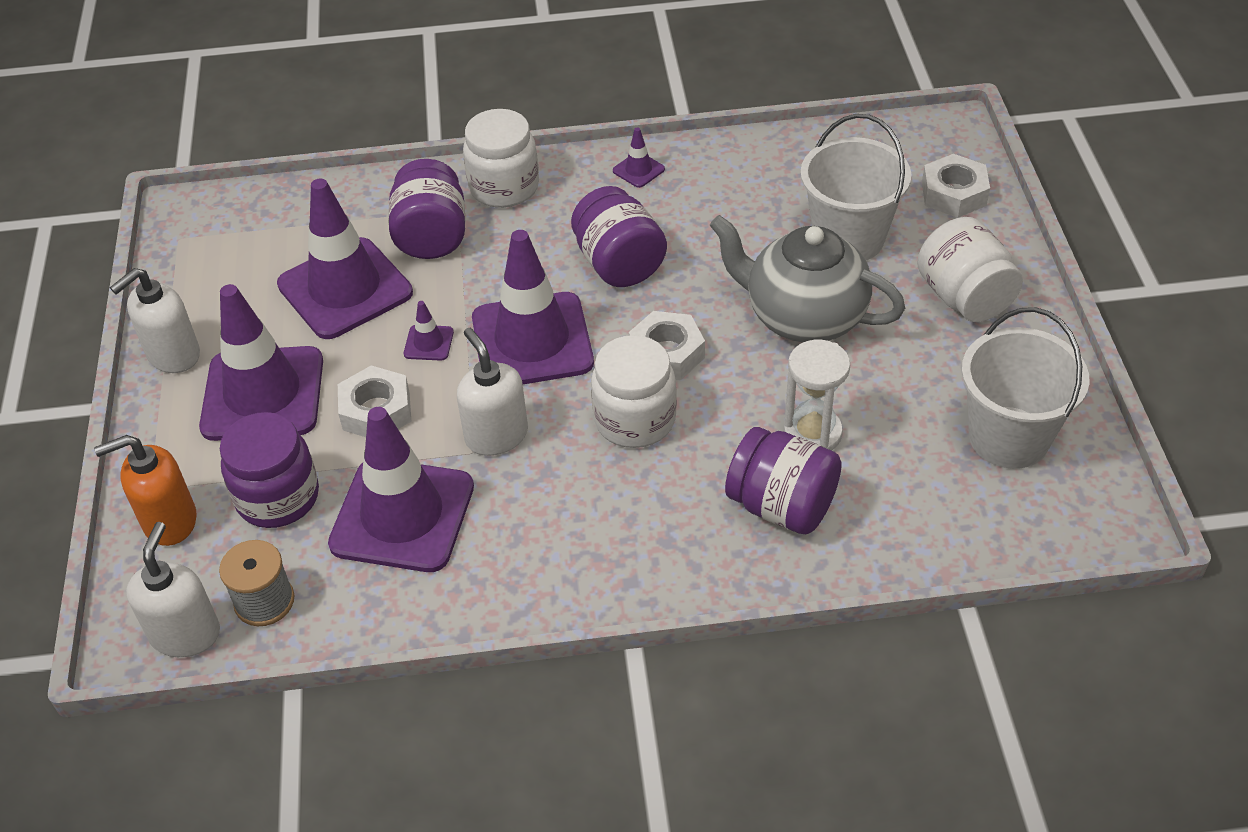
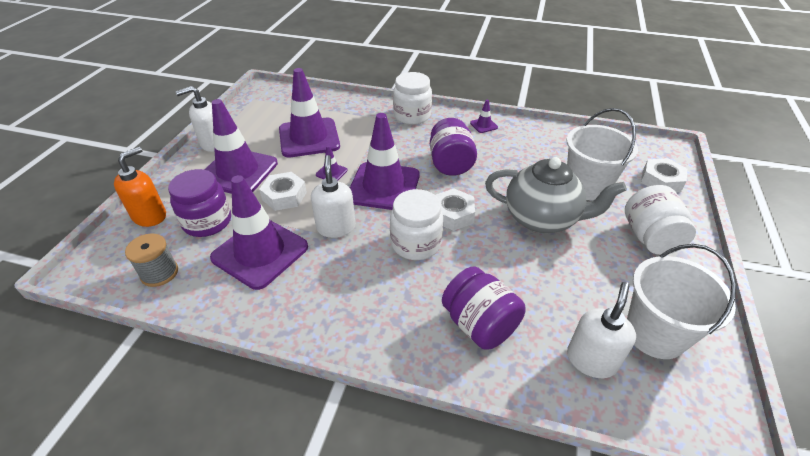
camera: 20 degrees right, 5 degrees down
orange soap dispenser [94,435,197,546] -> orange soap dispenser turned 120 degrees clockwise [114,147,166,227]
white soap dispenser [126,522,220,657] -> white soap dispenser moved to [567,282,636,378]
purple jar [388,159,465,259] -> none
grey teapot [710,215,905,343] -> grey teapot turned 150 degrees clockwise [485,157,627,233]
white hourglass [784,340,850,450] -> none

